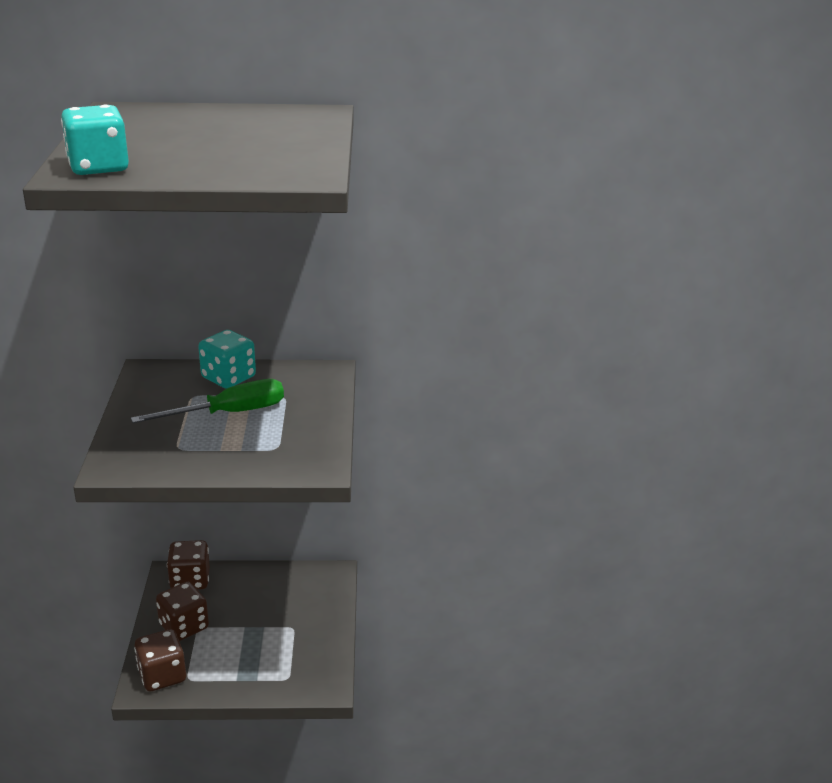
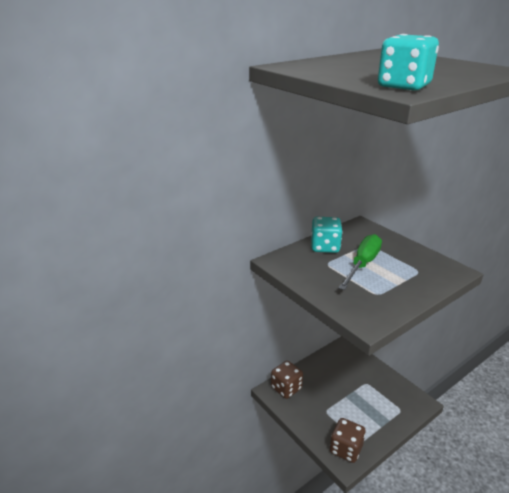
camera: 35 degrees left, 0 degrees up
brown dice [156,582,209,641] -> none

